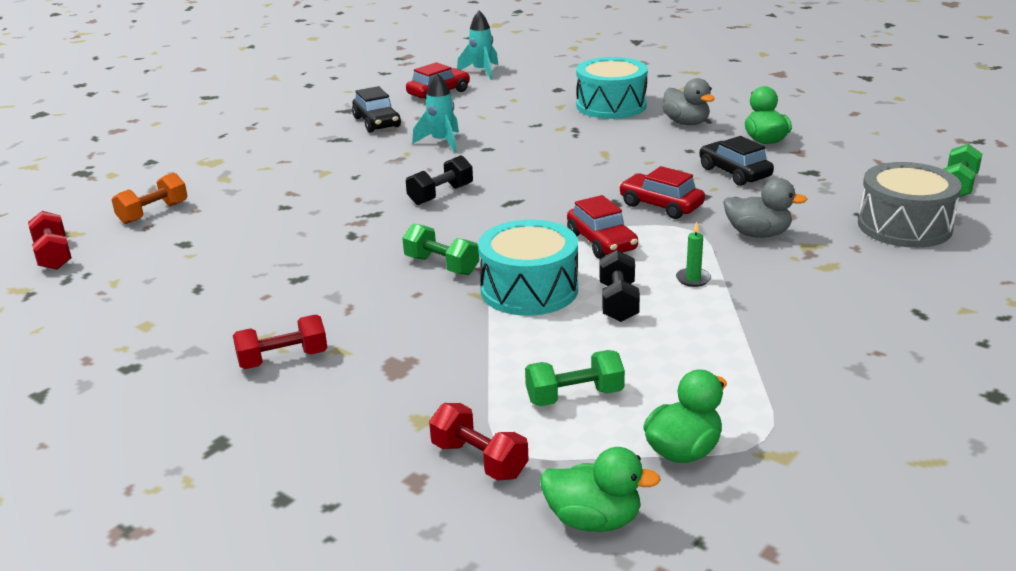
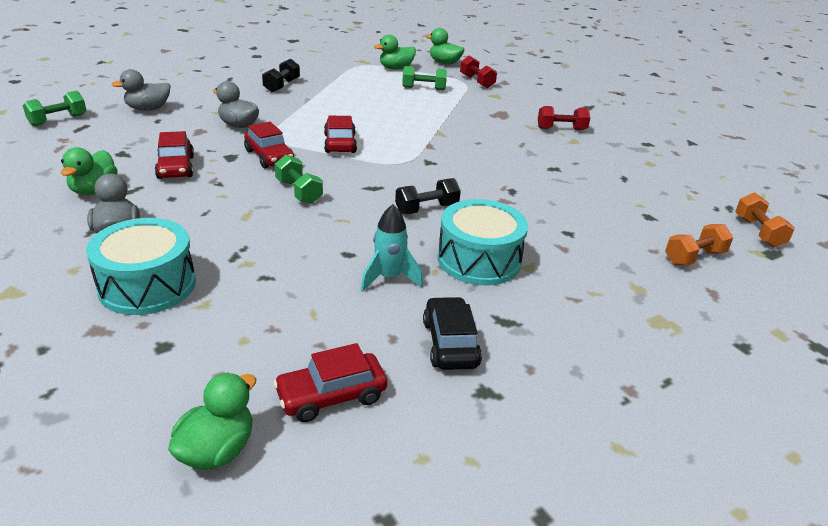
camera: 165 degrees left, 5 degrees up
red dumbbell [28,211,72,270] -> orange dumbbell [735,193,795,248]
green dumbbell [402,223,479,275] -> green dumbbell moved to [275,155,323,204]
turquoise rocket [457,11,498,80] -> green duck [168,373,256,470]
turquoise drum [478,220,578,316] -> turquoise drum moved to [438,199,528,286]
black dumbbell [599,250,640,322] -> black dumbbell moved to [262,59,300,92]
green candle [676,222,711,287] -> none
black car [699,136,774,186] -> red car [155,131,194,179]
grey drum [858,162,962,248] -> grey duck [111,69,171,111]

